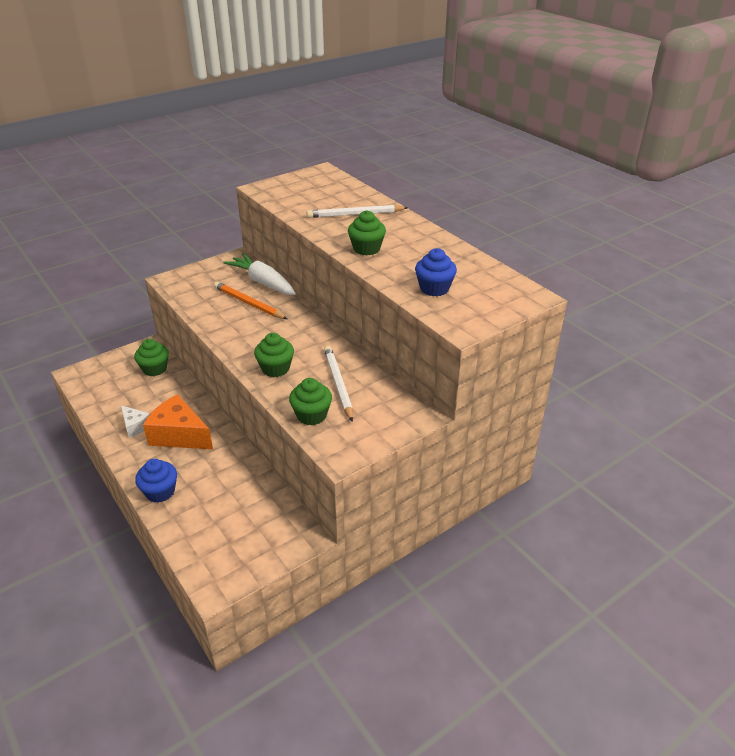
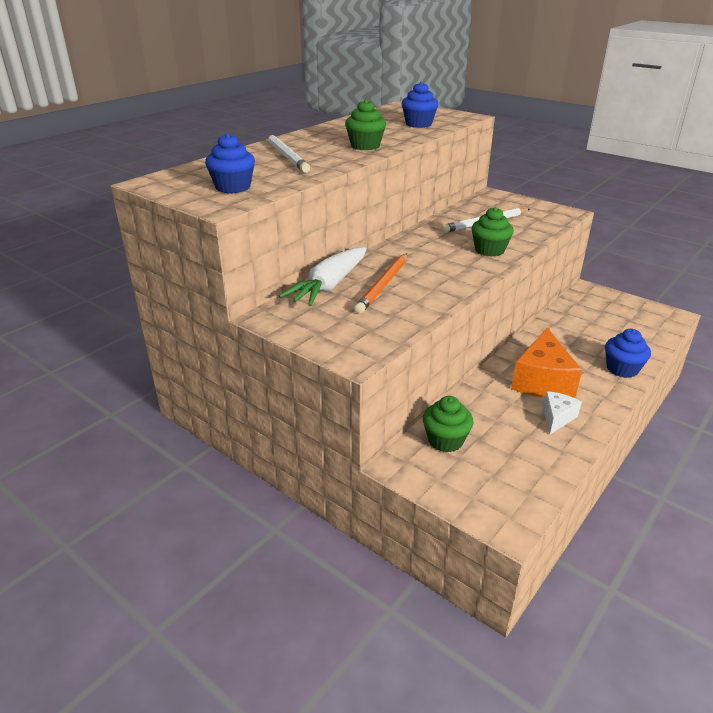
camera: 105 degrees left, 5 degrees down
green cupcake [289,378,332,425] -> none
none -> blue cupcake [205,133,255,193]

